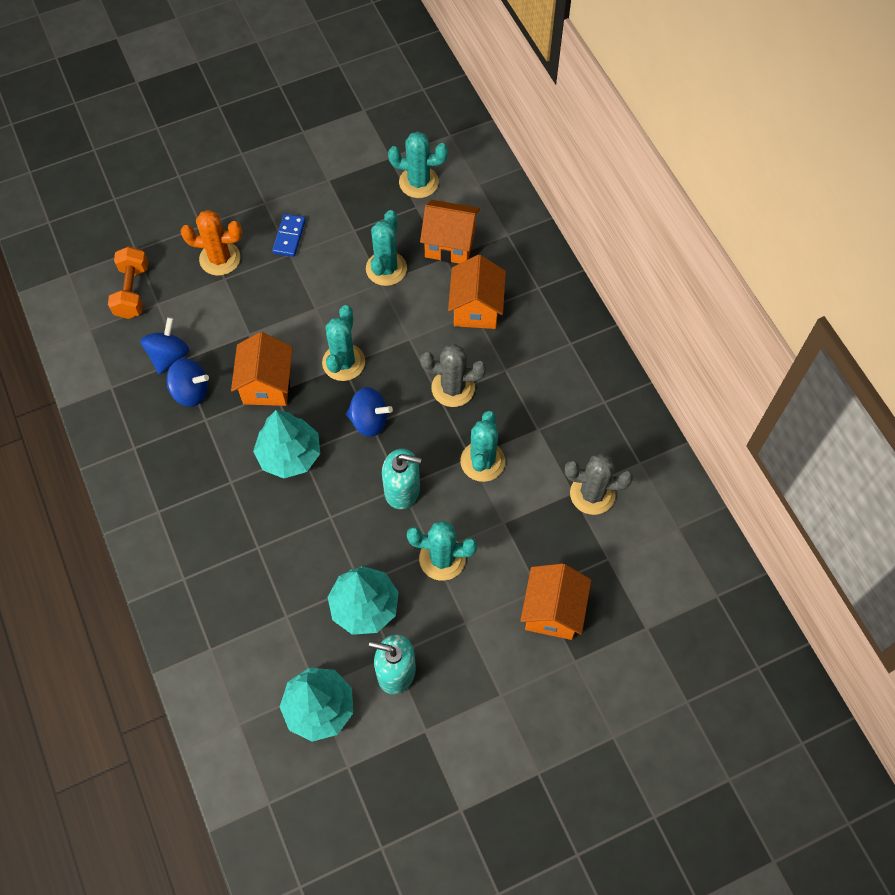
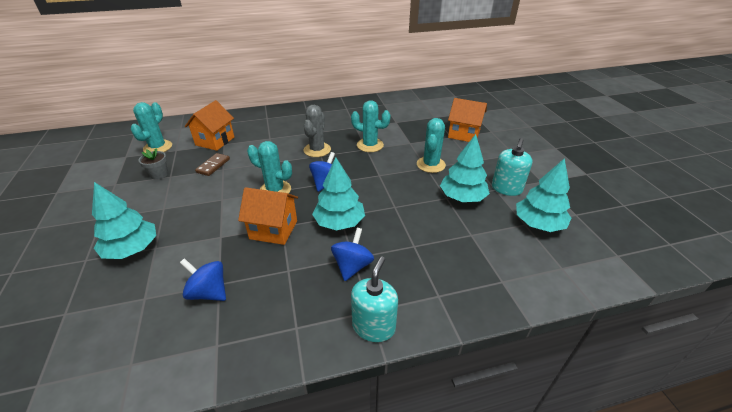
camera: 80 degrees left, 25 degrees down
orange dumbbell [108,246,148,319] -> none
blue spinning top [167,358,209,407] -> blue spinning top moved to [331,228,374,281]
orange cactus [181,210,242,276] -> turquoise tree [92,182,156,259]
blue domino [272,214,306,257] -> none
turquoise cactus [366,210,407,286] -> brown domino [195,153,230,176]
turquoise soap dispenser [382,449,422,509] -> turquoise soap dispenser moved to [351,256,398,342]
orange house [448,255,506,329] -> none
grey cactus [565,453,633,515] -> none
none -> grey flower pot [139,149,168,180]

